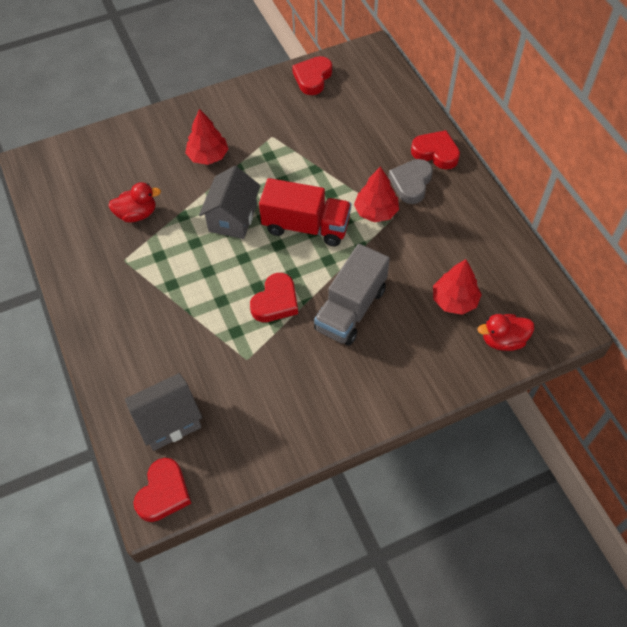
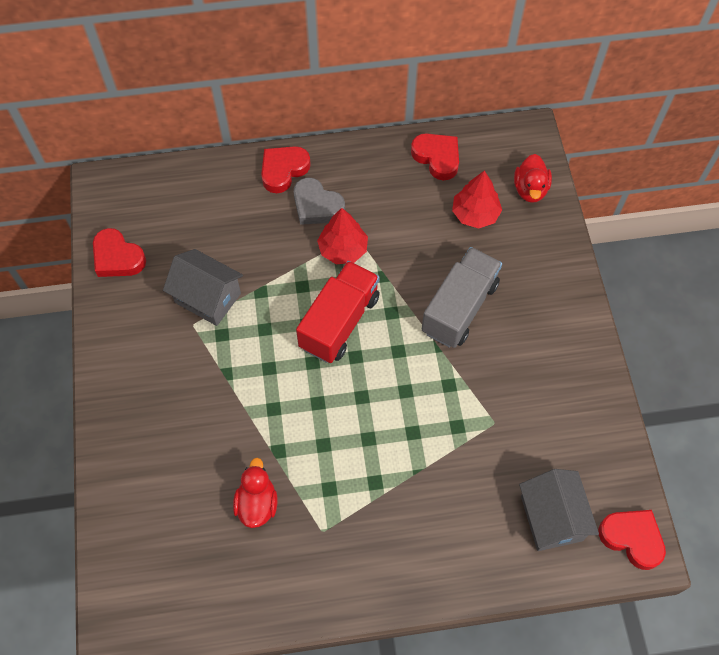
camera: 75 degrees left, 5 degrees up
red tree [185,109,228,165] -> none
grey house [199,166,261,239] -> grey house moved to [163,249,243,326]
red heart [250,273,298,322] -> red heart moved to [411,133,459,180]
grey truck [314,244,390,346] -> grey truck turned 105 degrees counterclockwise [422,247,502,348]

